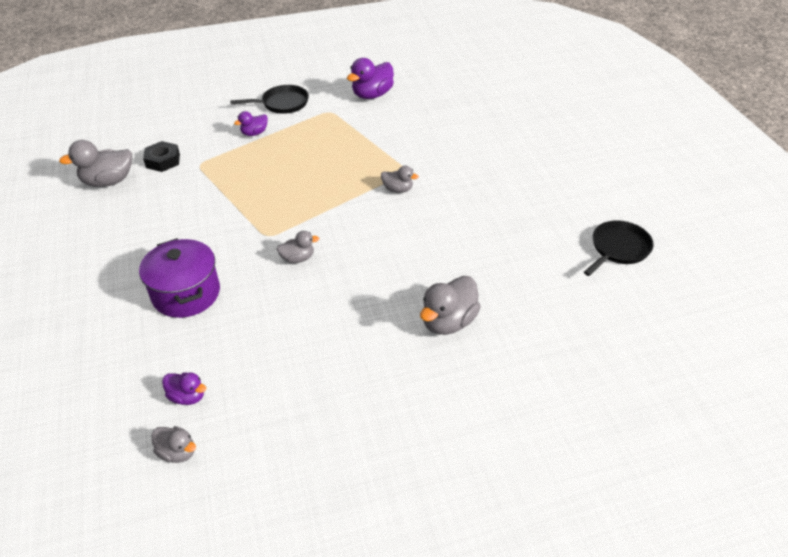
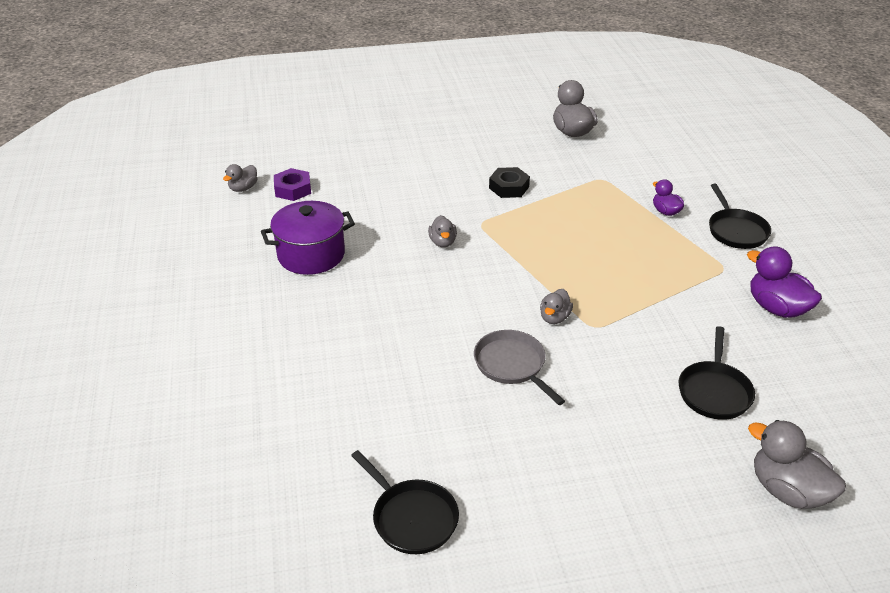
camera: 95 degrees right, 5 degrees down
purple pot [139,238,220,318] -> purple pot moved to [261,201,355,275]
black nut [143,141,180,172] -> black nut moved to [489,167,530,198]
purple duck [162,372,206,405] -> purple nut [274,168,311,201]
grey duck [420,276,481,335] -> grey duck moved to [748,420,846,509]
none -> grey pan [474,330,565,405]
none -> black pan [679,326,755,420]

